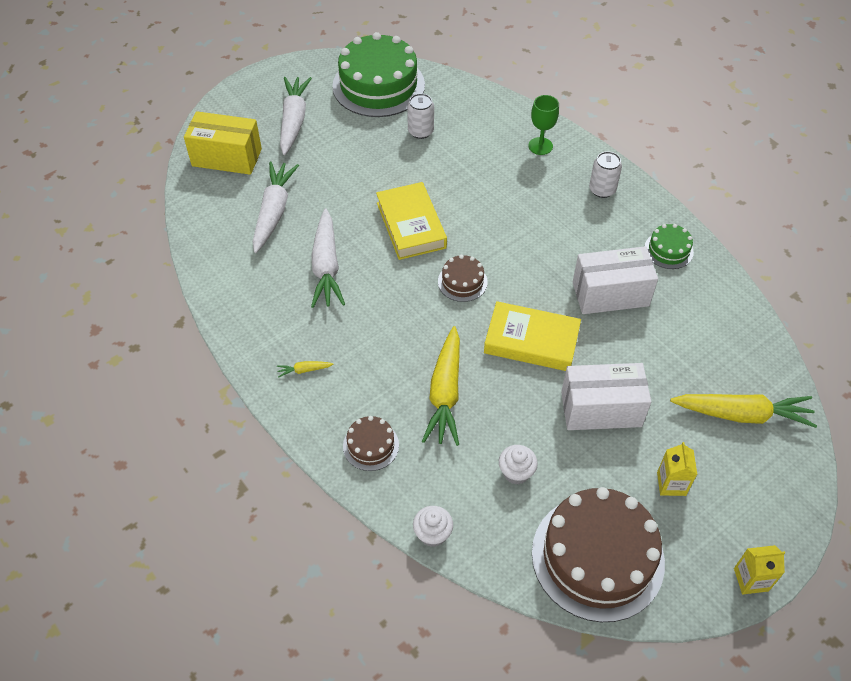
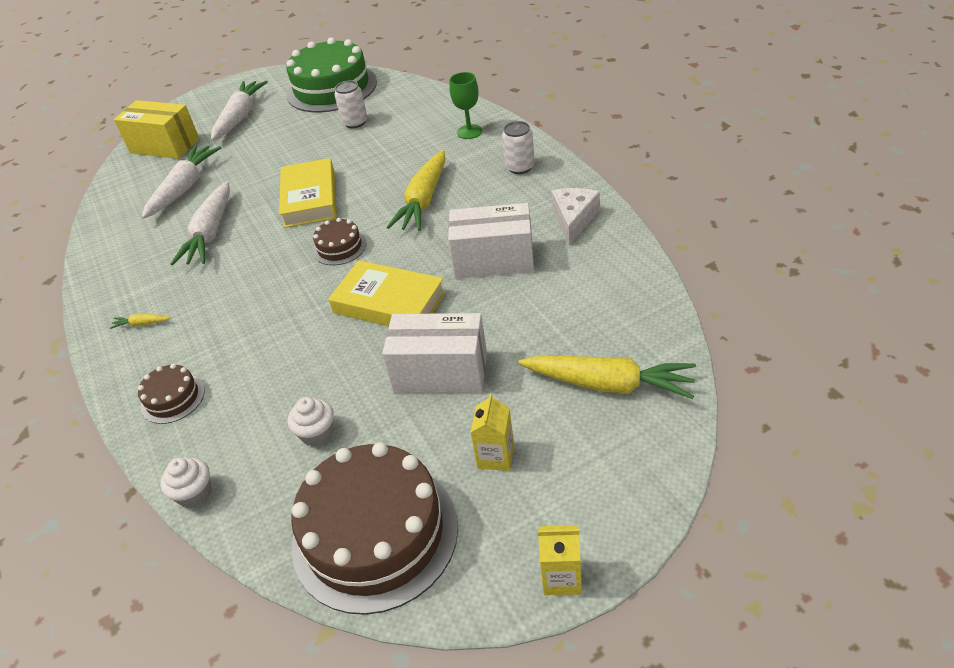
camera: 15 degrees right, 10 degrees down
yellow carrot [422,326,460,446] -> yellow carrot moved to [387,150,445,231]
green cake [645,224,694,269] -> white cheese [551,188,600,246]

